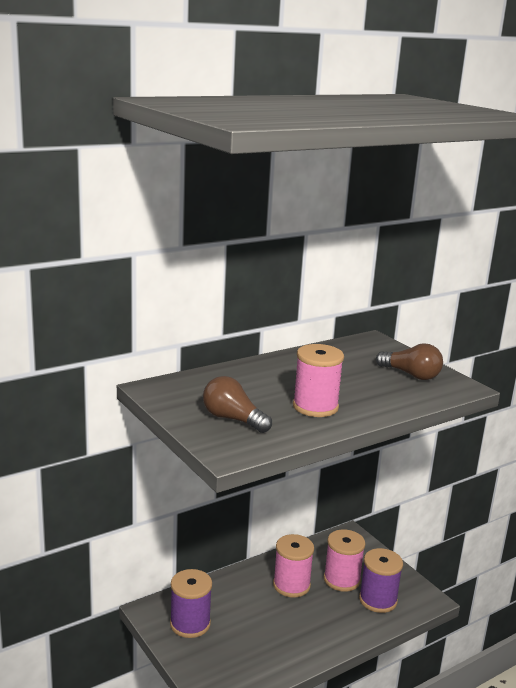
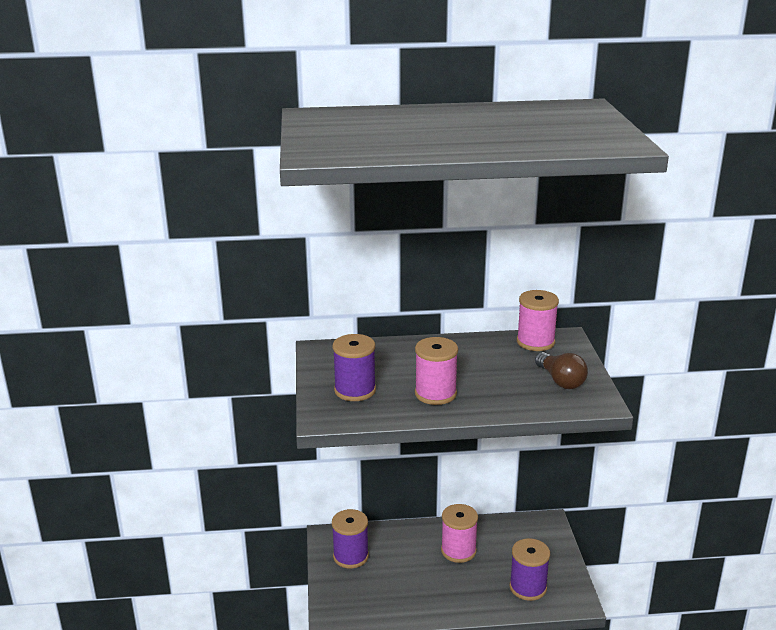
camera: 30 degrees right, 5 degrees up
brown light bulb [203,376,272,433] -> purple spool [333,334,376,401]
pink spool [324,529,365,592] -> pink spool moved to [517,290,559,351]

